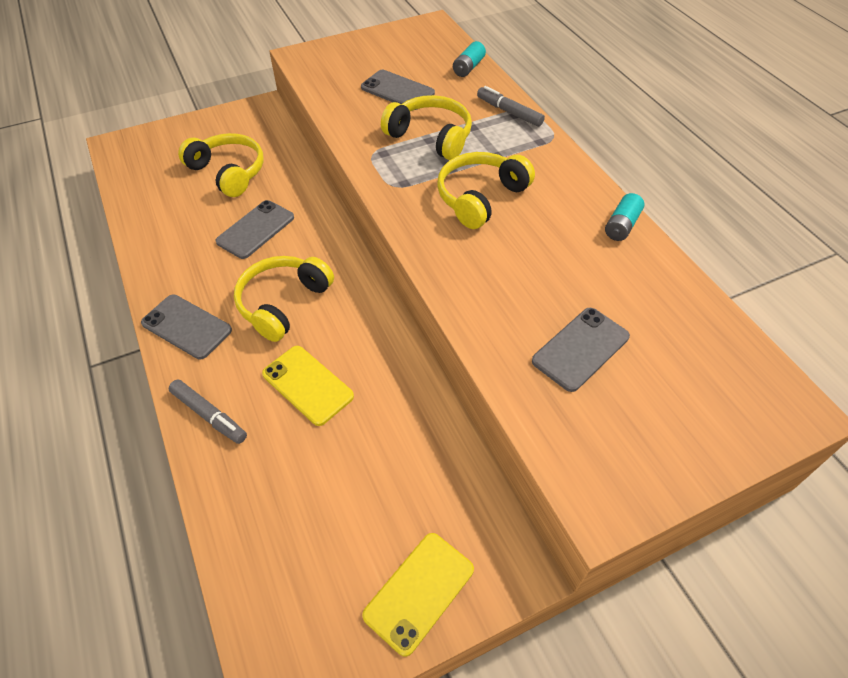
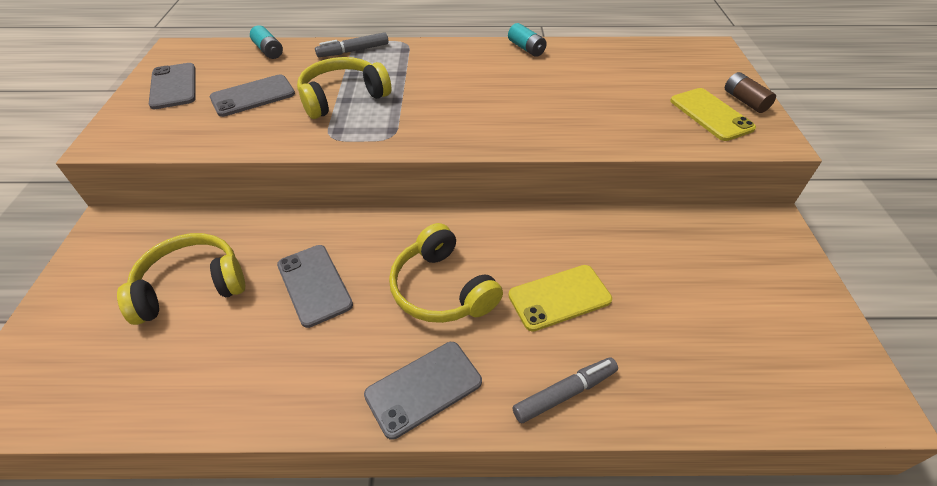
camera: 65 degrees left, 5 degrees down
yellow phone [362,533,474,657] -> yellow phone moved to [670,88,756,141]
yellow headphones [437,152,535,229] -> none
grey phone [532,308,630,392] -> grey phone moved to [149,63,196,109]
none -> brown battery [725,72,776,113]

